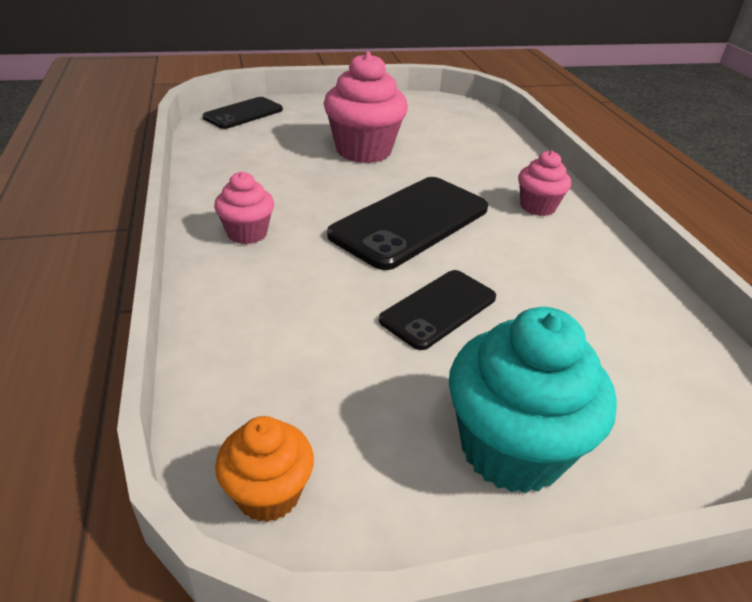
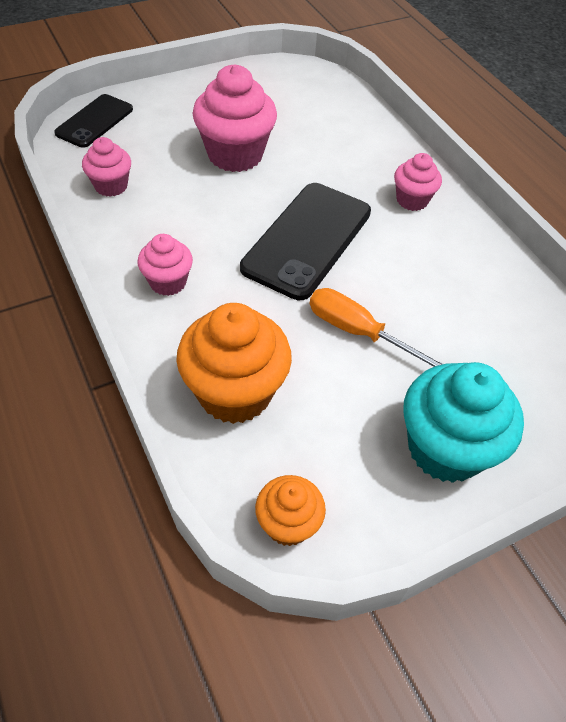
camera: 15 degrees left, 15 degrees up
black phone [379,270,496,350] -> orange screwdriver [310,288,443,366]
none -> pink cupcake [82,137,131,197]
none -> orange cupcake [176,303,292,424]

